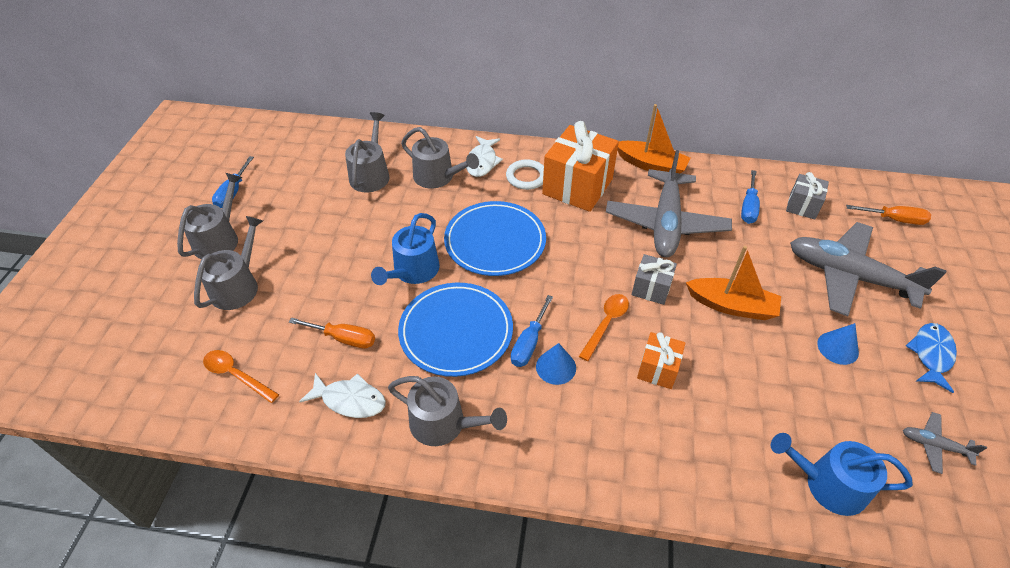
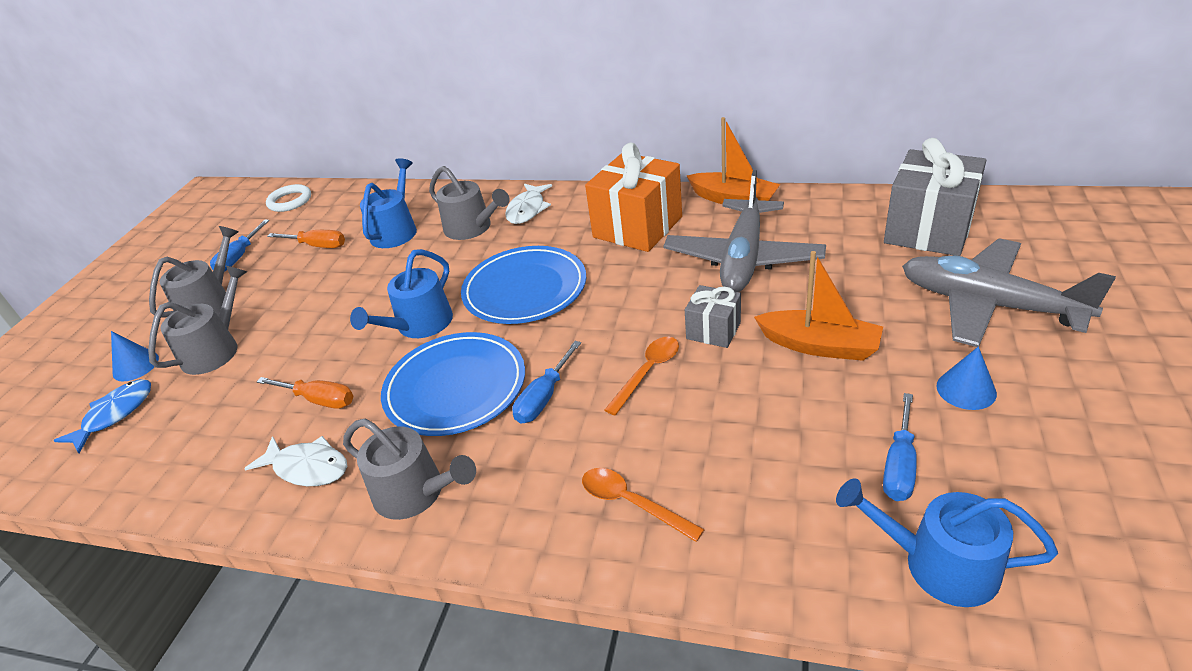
camera: 10 degrees right, 10 degrees down
orange spoon [203,350,279,403] -> orange spoon moved to [582,468,705,542]
grey watering can [345,112,389,192] -> blue watering can [360,158,417,248]
white ring [506,159,544,190] -> white ring moved to [266,184,311,212]
blue cone [536,343,576,385] -> blue cone moved to [111,331,159,381]
orange gift [637,332,685,389] -> none
blue screwdriver [741,170,760,224] -> blue screwdriver moved to [883,393,917,501]
grey gift [786,172,829,219] -> grey gift [884,138,986,256], size x1.91
orange screwdriver [846,205,931,225] -> orange screwdriver moved to [267,230,345,248]
grey plane [903,412,987,474] -> none
blue fish [906,323,957,393] -> blue fish moved to [53,379,151,453]

